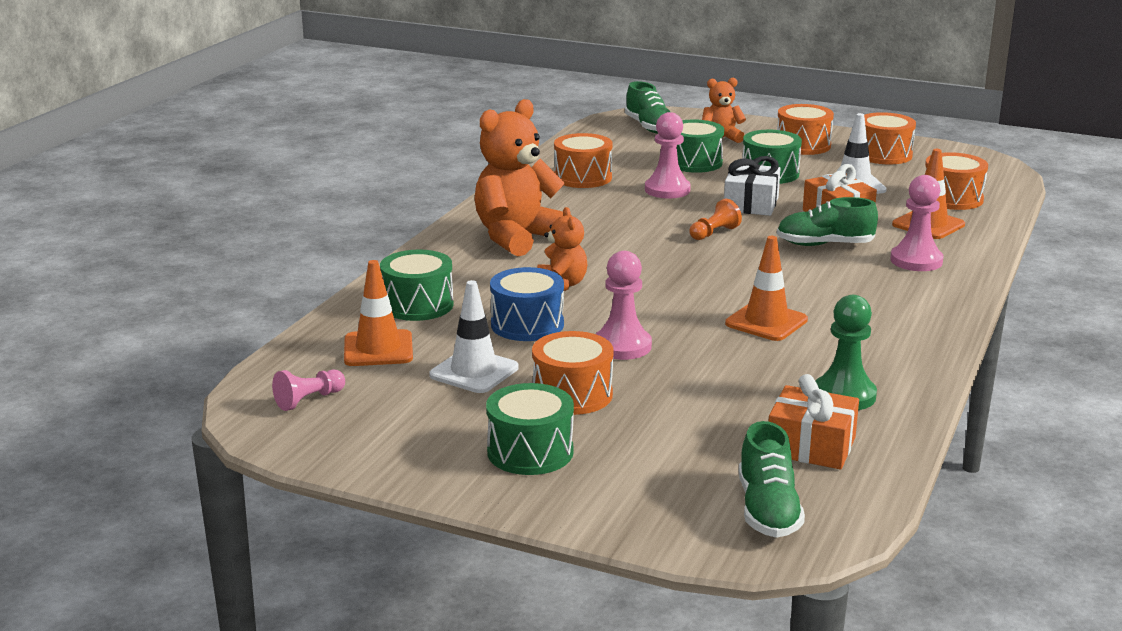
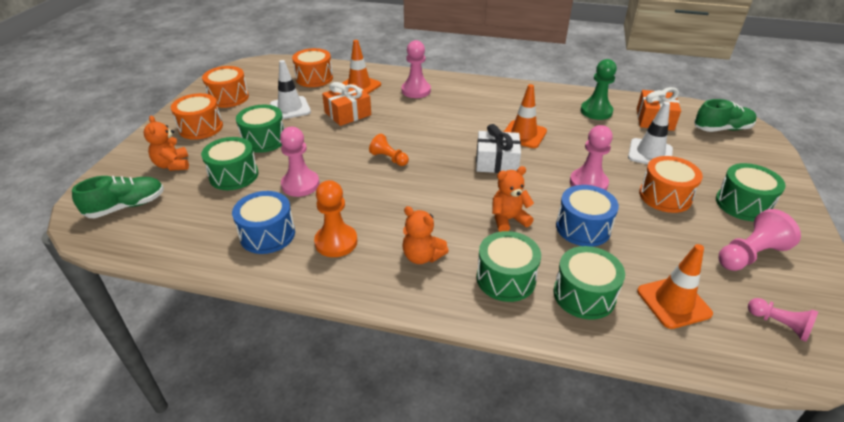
camera: 100 degrees left, 15 degrees up
white traffic cone [429,280,518,393] -> white traffic cone moved to [628,102,673,164]
orange teddy bear [474,99,572,257] -> orange teddy bear [402,206,449,264], size x0.53
orange drum [554,133,613,188] -> blue drum [232,191,295,254]
white gift [724,156,781,216] -> white gift moved to [476,124,521,173]
green shoe [777,197,878,246] -> none
none -> orange pawn [314,180,358,257]
none -> green drum [477,231,541,302]
none -> pink pawn [718,209,801,271]

